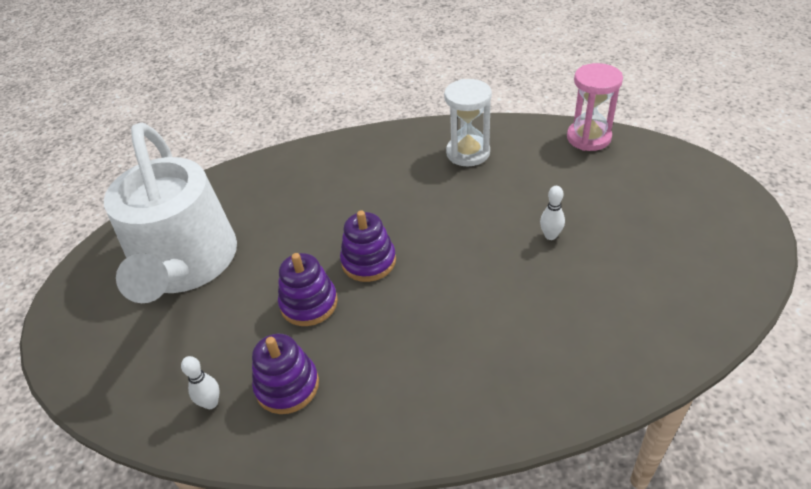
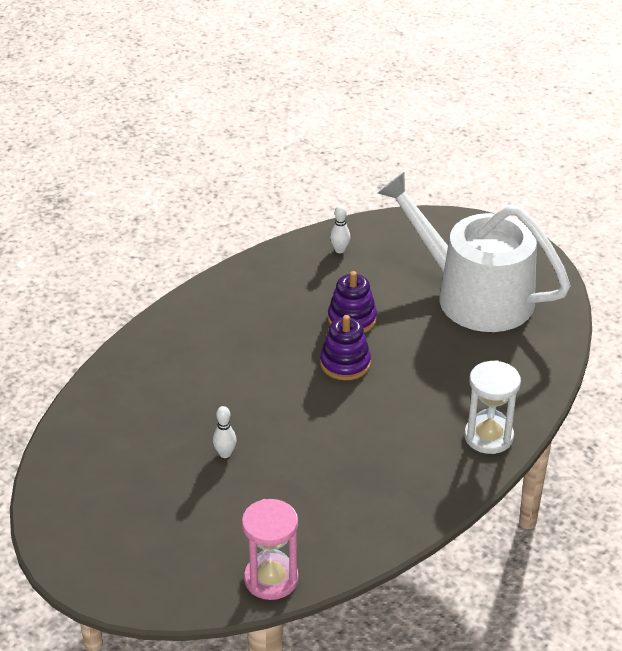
camera: 135 degrees right, 5 degrees down
purple stacking toy [252,334,319,414] -> none
white hourglass [444,79,492,166] -> white hourglass moved to [464,360,521,454]

